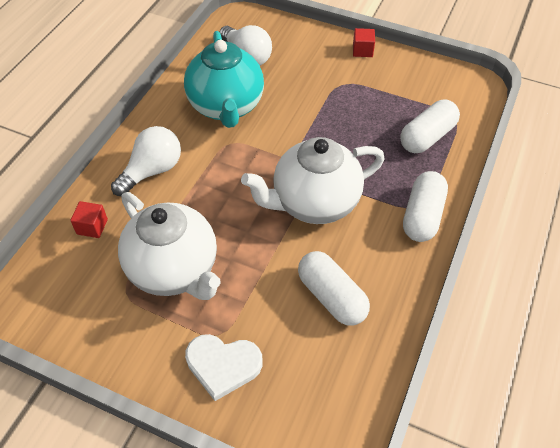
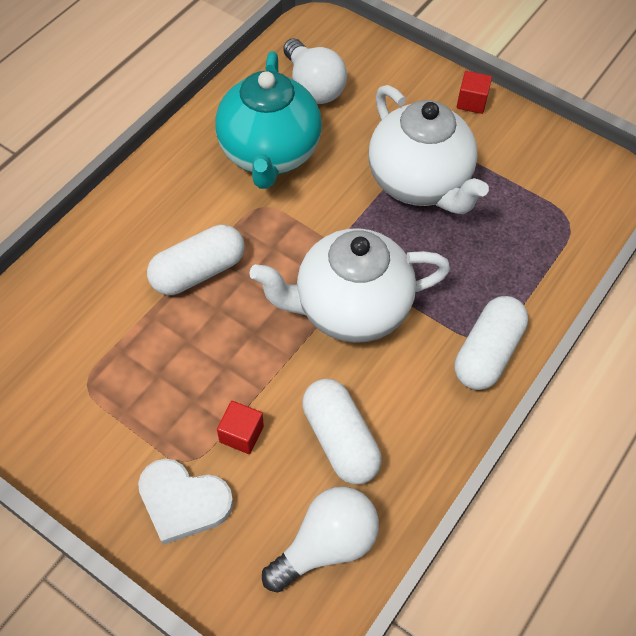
camera: 10 degrees right, 5 degrees up
red cube [70,201,108,238] -> red cube moved to [217,401,264,454]
white light bulb [111,126,181,196] -> white light bulb moved to [262,486,379,593]
white teapot [118,192,221,300] -> white teapot moved to [369,85,489,214]
white capsule [400,100,460,153] -> white capsule moved to [147,225,245,295]

